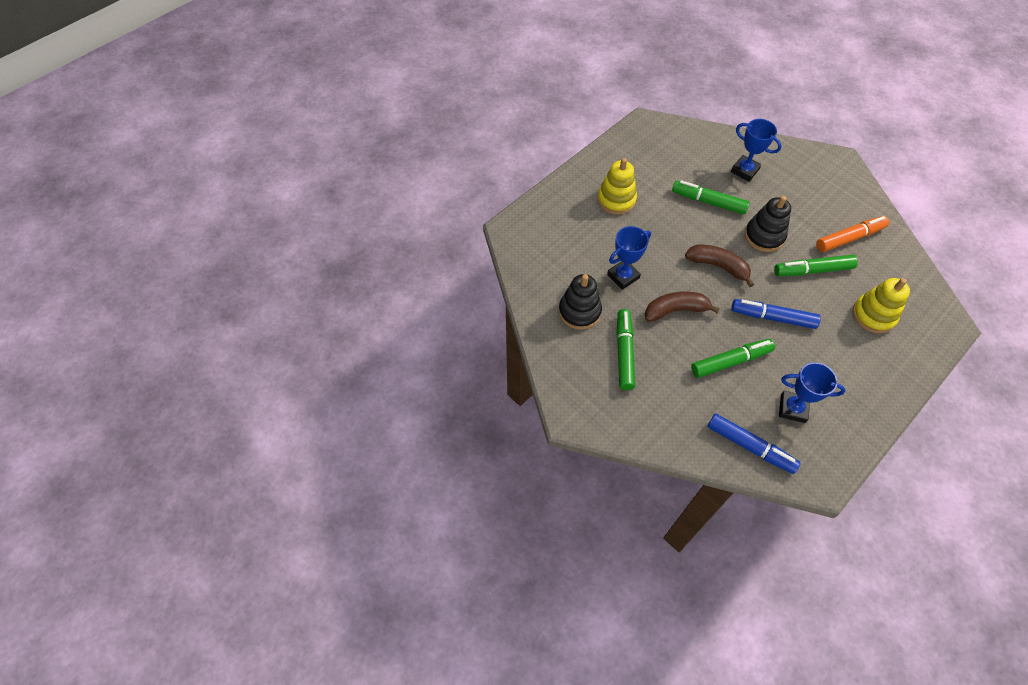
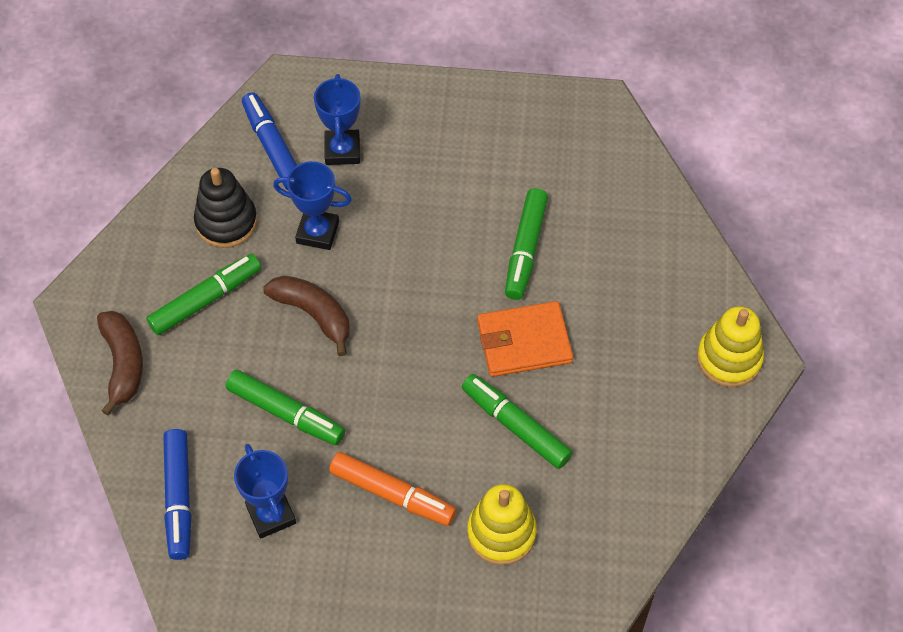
camera: 50 degrees right, 0 degrees up
yellow stacking toy [597,158,637,214] -> yellow stacking toy moved to [697,306,764,387]
green marker [672,180,750,215] -> green marker turned 150 degrees counterclockwise [505,188,548,300]
brown banana [685,245,754,287] -> brown banana moved to [97,311,143,415]
blue trophy [731,119,782,182] -> blue trophy moved to [314,74,360,165]
blue marker [731,299,821,329] -> blue marker moved to [242,92,297,190]
black stacking toy [745,196,791,252] -> orange wallet [477,301,573,377]
orange marker [816,216,889,252] -> orange marker moved to [329,452,457,526]

